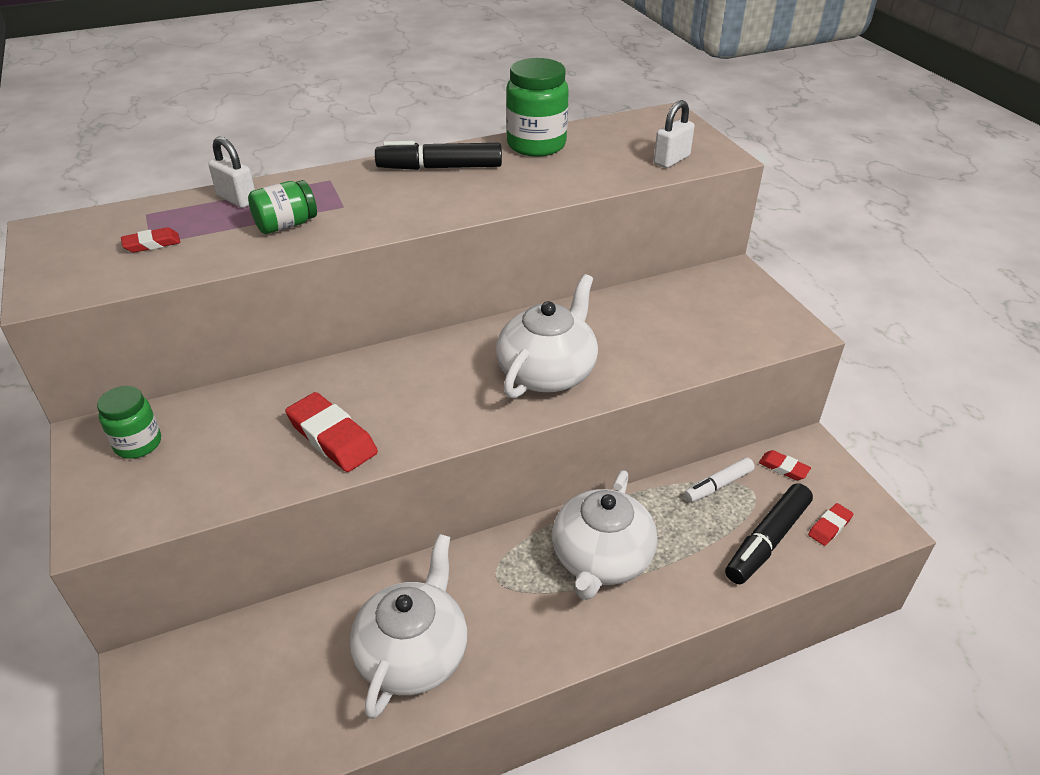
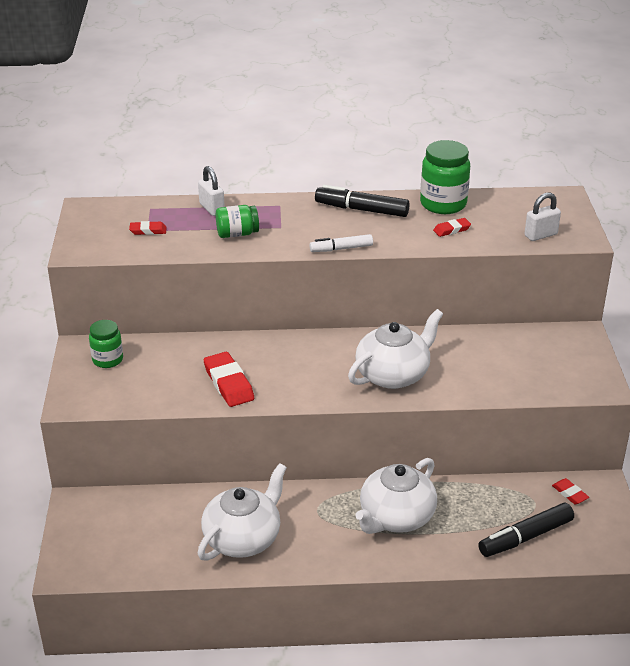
camera: 20 degrees right, 5 degrees down
white marker [684,457,755,503] -> white marker moved to [310,234,373,252]
red eraser [808,503,853,546] -> red eraser moved to [433,218,471,237]

